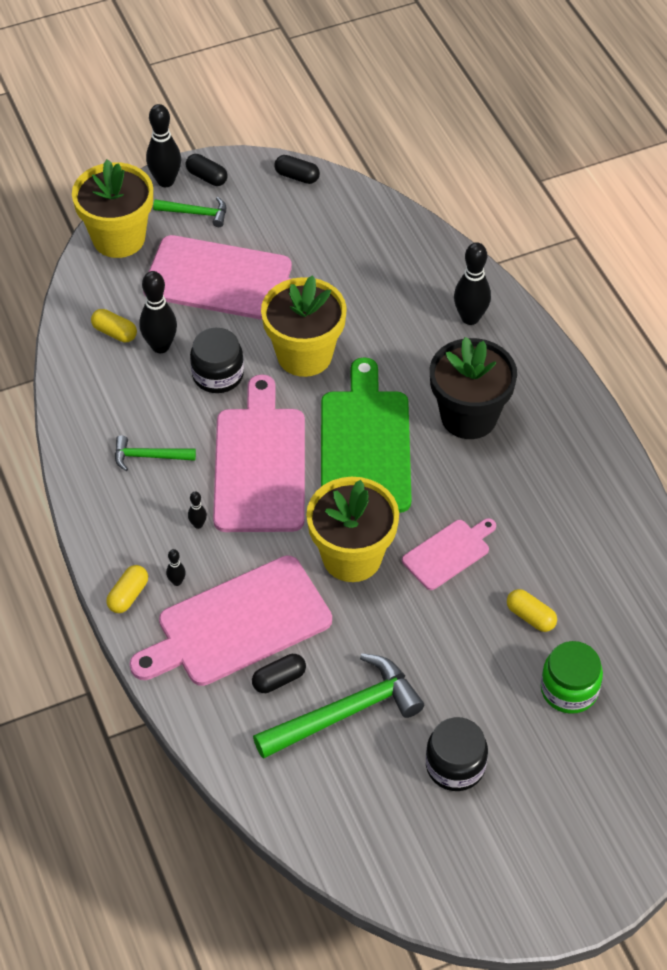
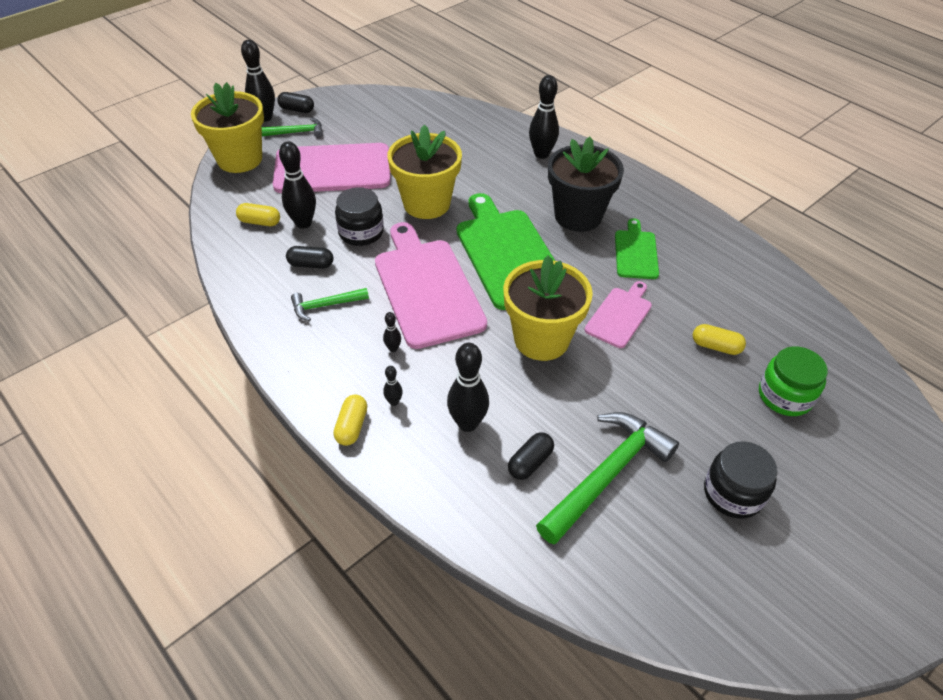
camera: 20 degrees left, 5 degrees down
pink cutting board [129,555,332,686] -> black bowling pin [447,343,489,432]
black capsule [275,155,320,184] -> black capsule moved to [286,246,333,269]
none -> green cutting board [615,218,659,279]

